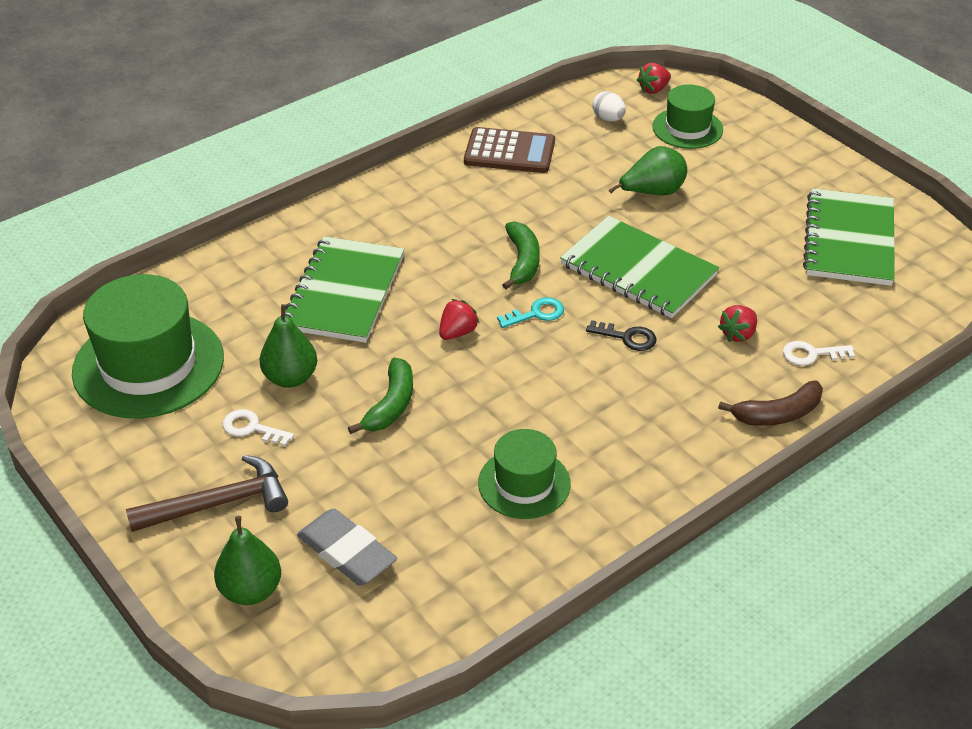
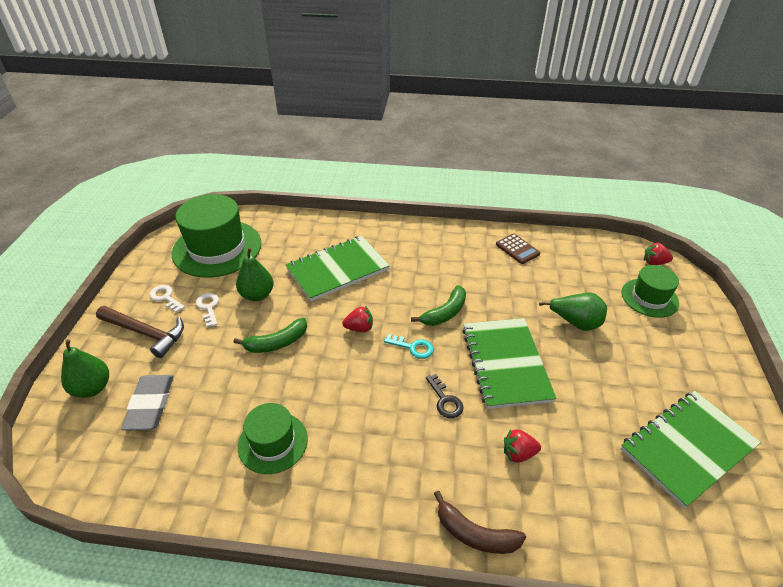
camera: 45 degrees right, 0 degrees up
brown calculator [464,127,555,173] -> brown calculator [496,234,540,264], size x0.65
white egg [592,91,626,121] -> none
white key [783,341,855,366] -> white key moved to [150,285,185,313]

